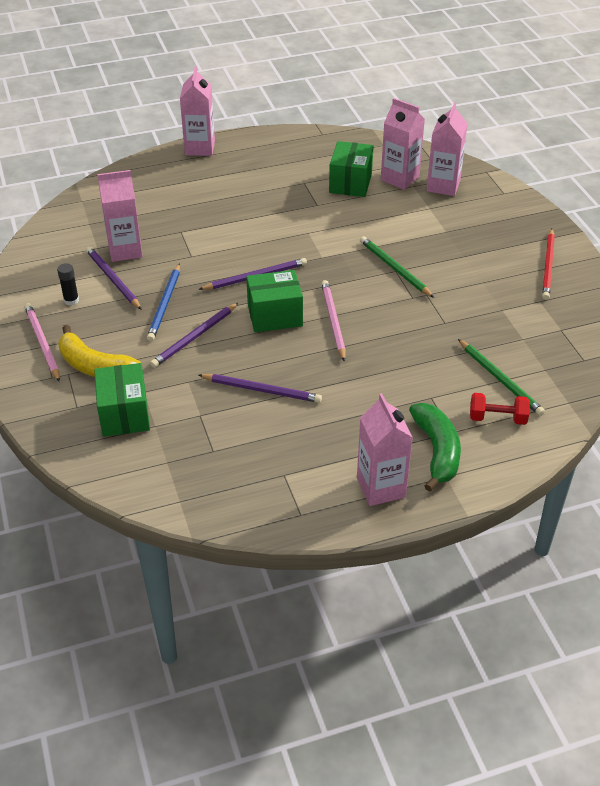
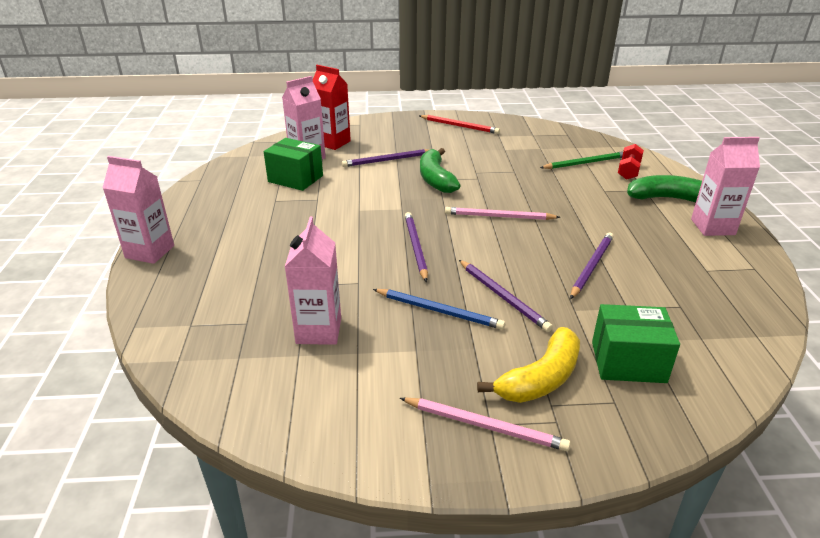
camera: 75 degrees left, 10 degrees down
pink pencil [25,303,60,382] -> pink pencil turned 150 degrees counterclockwise [400,398,570,451]
black glue stick [57,263,79,305] -> none
purple pencil [86,246,142,310] -> purple pencil moved to [342,149,429,167]
green box [246,270,303,332] -> none
green pencil [360,236,434,298] -> green banana [420,148,461,193]
pink carton [427,102,468,196] -> red carton [313,65,351,150]

